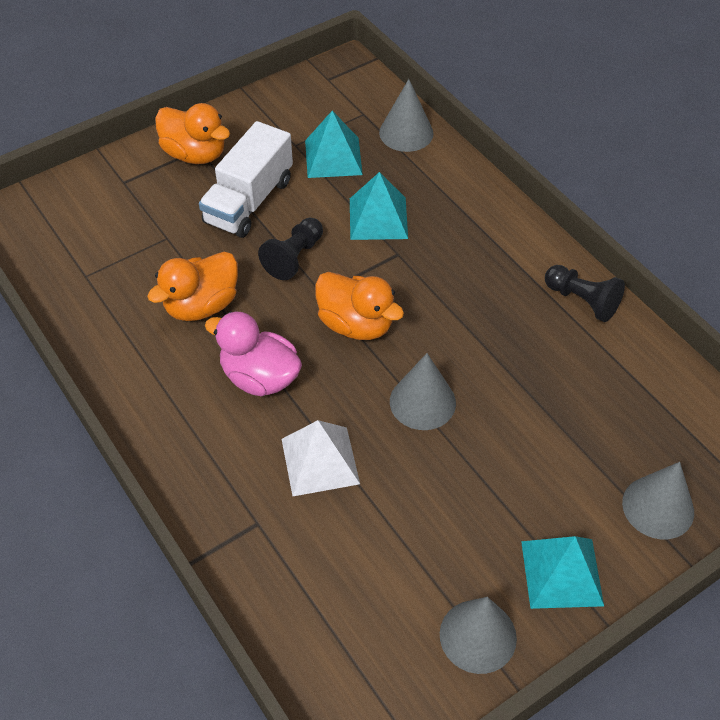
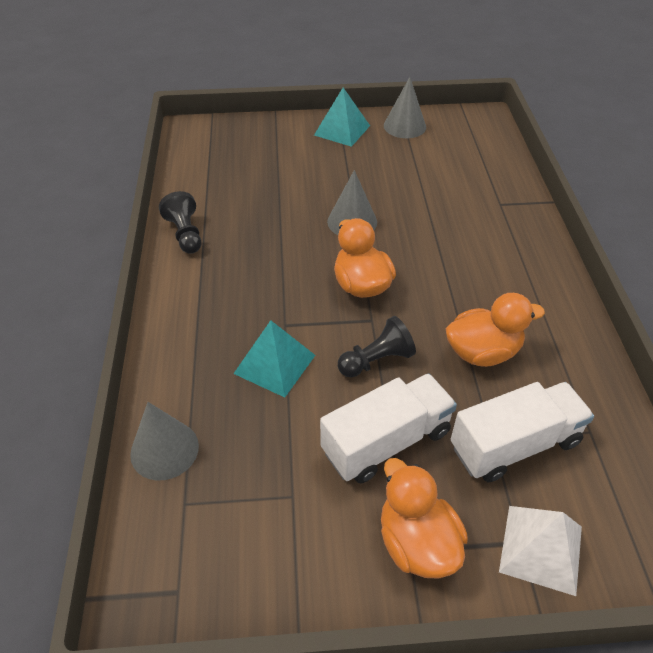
camera: 150 degrees left, 5 degrees down
pink duck [205,311,302,396] -> none
white pyramid [282,420,360,496] -> white pyramid moved to [499,506,582,596]
turquoise pyramid [305,111,363,178] -> none
grey cone [622,462,694,539] -> none
none -> white truck [451,382,594,482]

